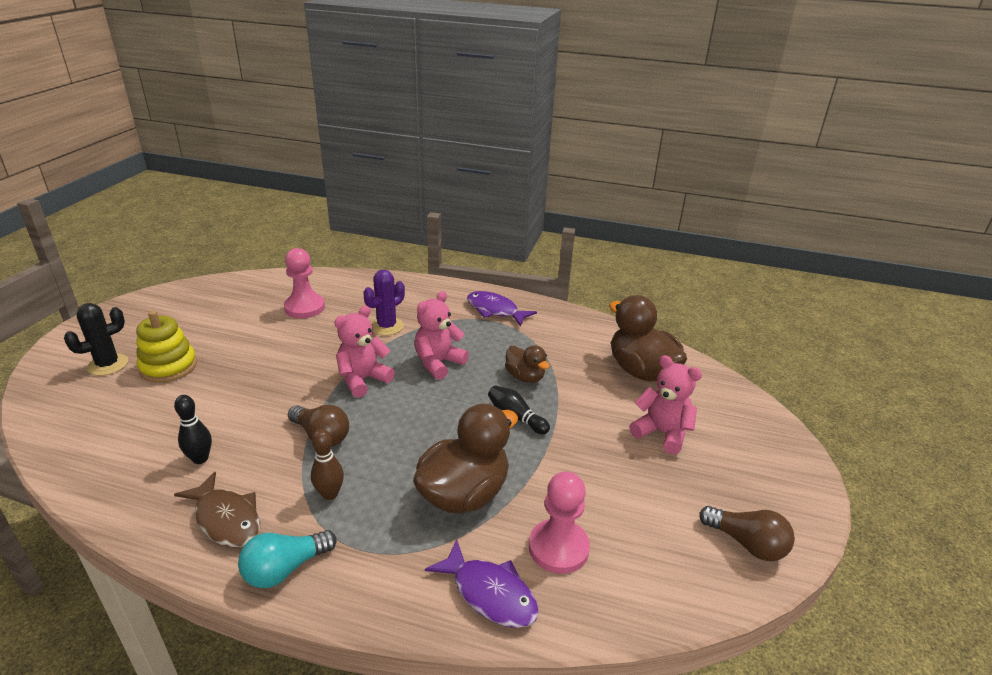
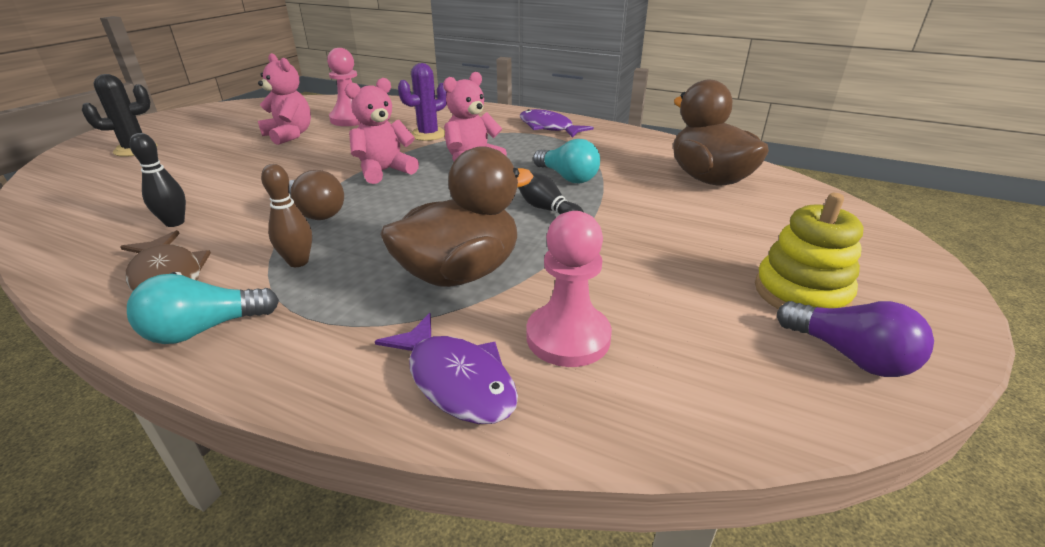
camera: 10 degrees right, 0 degrees up
yellow stacking toy [136,310,197,383] -> yellow stacking toy moved to [755,193,863,309]
brown duck [505,345,550,383] -> turquoise light bulb [533,139,600,183]
pink teddy bear [629,355,702,455] -> pink teddy bear moved to [258,53,311,145]
brown light bulb [699,506,795,561] -> purple light bulb [777,301,934,377]

